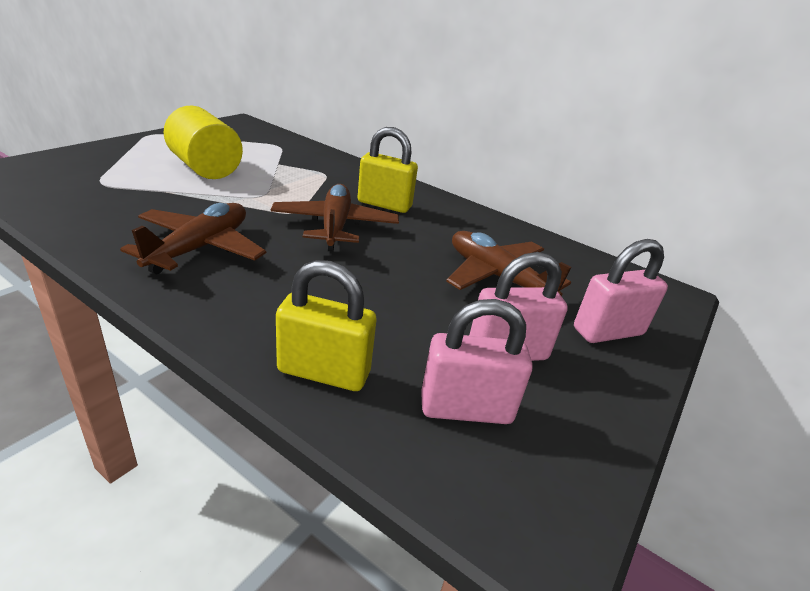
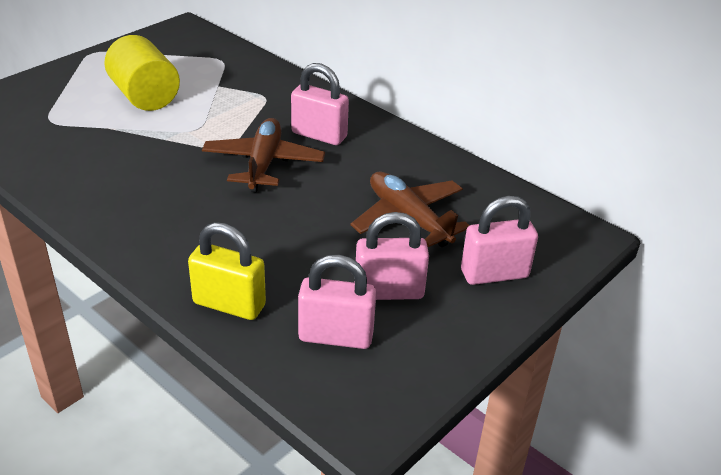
camera: 10 degrees right, 5 degrees up
brown plane [120,203,266,274] -> none
yellow padlock [358,127,418,213] -> pink padlock [291,63,349,145]

